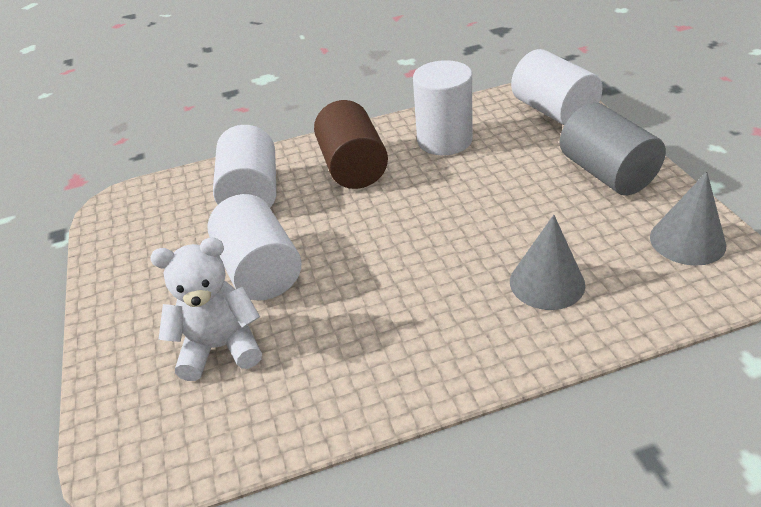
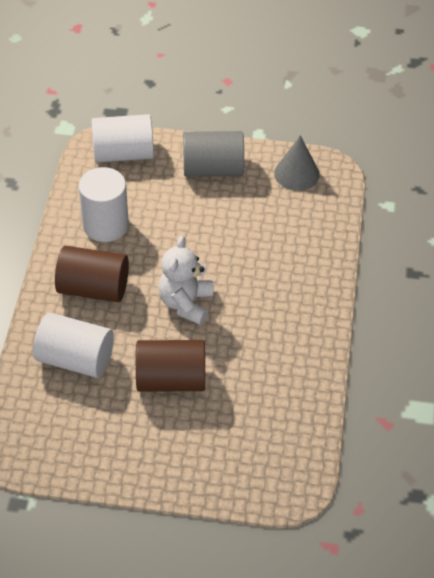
camera: 70 degrees left, 10 degrees up
white teddy bear [150,237,262,381] -> white teddy bear moved to [158,236,213,325]
white cylinder [207,194,302,301] -> brown cylinder [136,340,205,392]
grey cone [510,215,585,310] -> none

